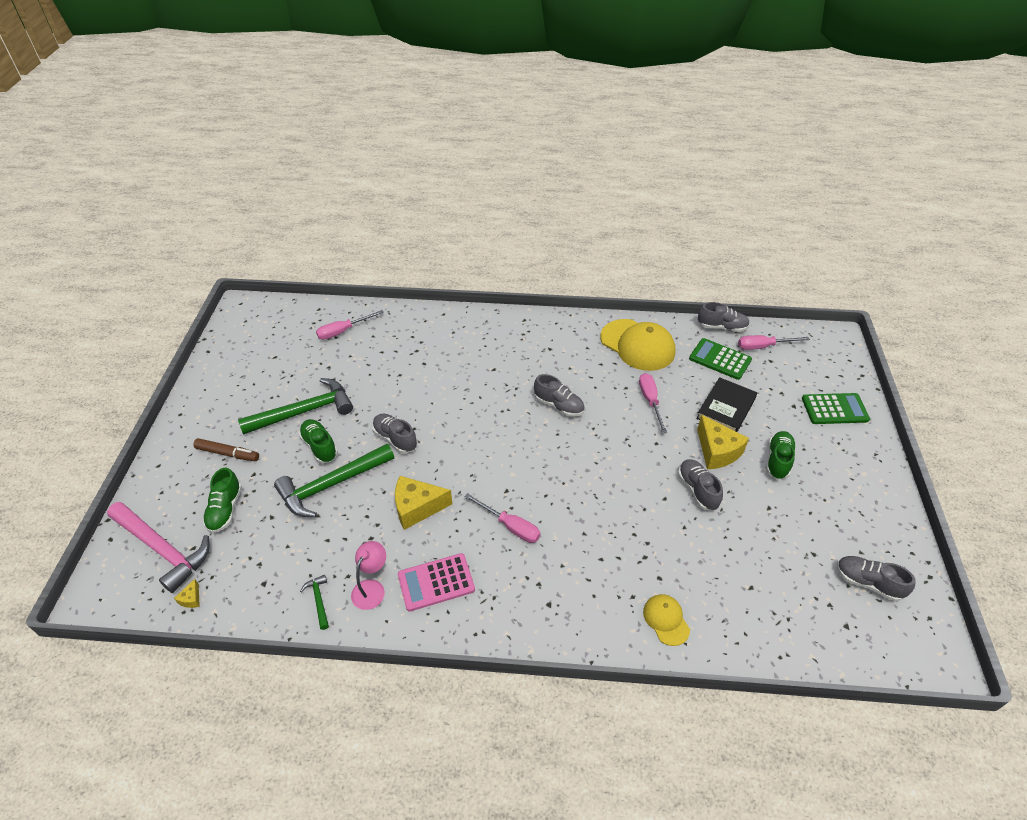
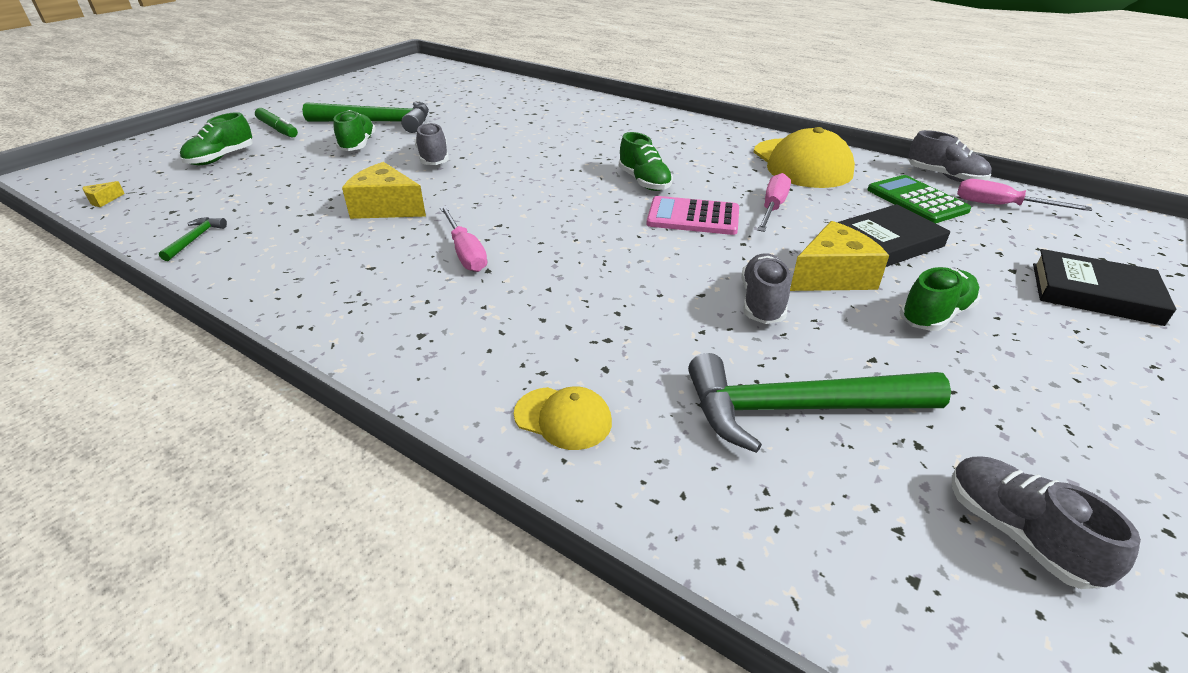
camera: 30 degrees right, 10 degrees down
pink hammer [107,502,210,593] -> none
brown marker [193,438,259,461] -> green marker [255,108,298,137]
green hammer [274,444,394,517] -> green hammer moved to [688,353,951,453]
pink screwdriver [316,310,384,340] -> none
pink lamp [351,541,386,610] -> none
pink calculator [398,553,475,612] -> pink calculator moved to [647,196,739,235]
grey shoe [534,374,585,417] -> green shoe [619,132,673,191]
yellow cap [643,594,690,646] -> yellow cap turned 105 degrees clockwise [514,386,612,450]
yellow cheese [697,415,749,469] -> yellow cheese turned 120 degrees counterclockwise [790,221,889,291]
green calculator [802,393,870,424] -> black book [1033,249,1176,326]

